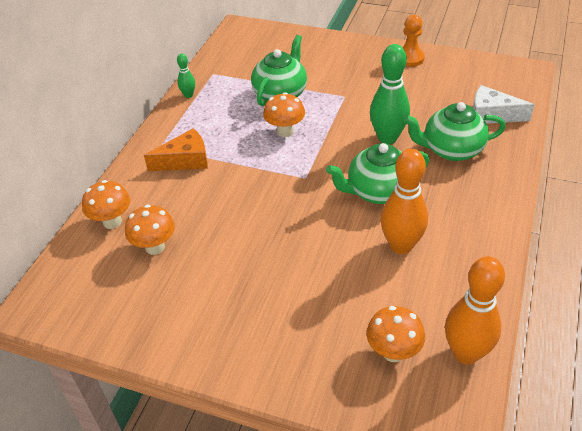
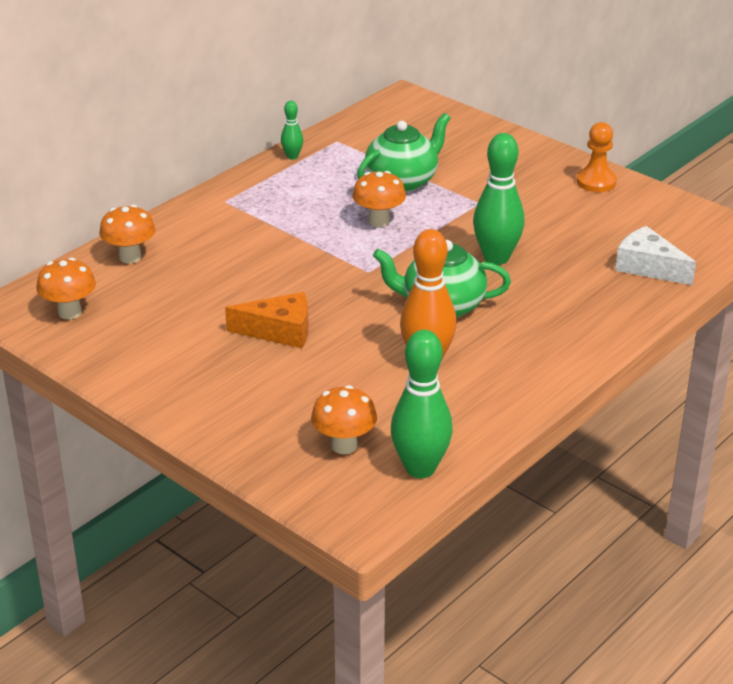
camera: 20 degrees right, 10 degrees down
orange mushroom [125,204,175,255] -> orange mushroom moved to [36,258,96,319]
orange cheese [144,128,208,171] -> orange cheese moved to [225,292,309,348]
green teapot [403,102,506,161] -> none
orange bowling pin [445,256,505,364] -> green bowling pin [391,330,453,478]

